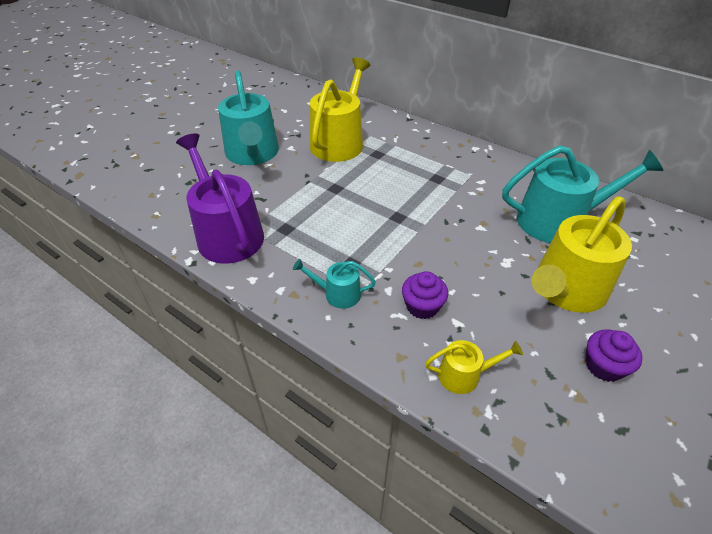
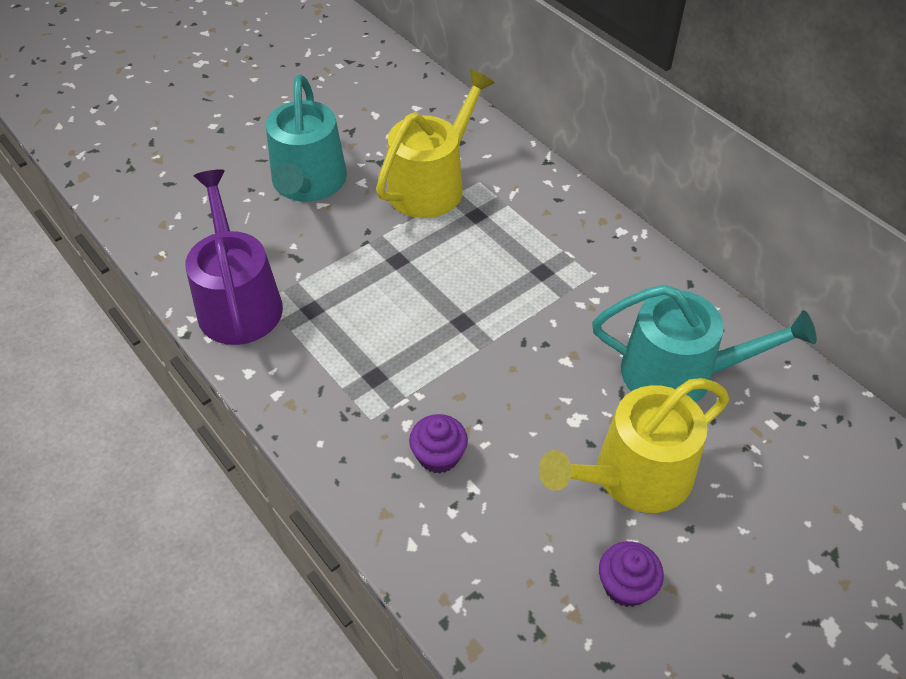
camera: 15 degrees right, 5 degrees up
turquoise watering can [293,259,376,309] -> none
yellow watering can [425,340,523,394] -> none

